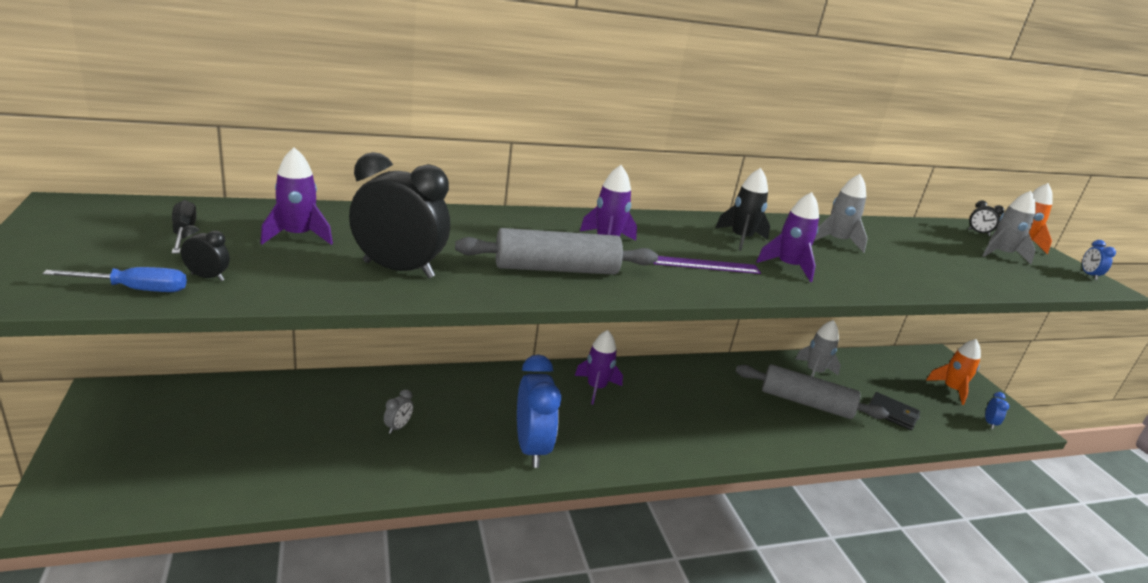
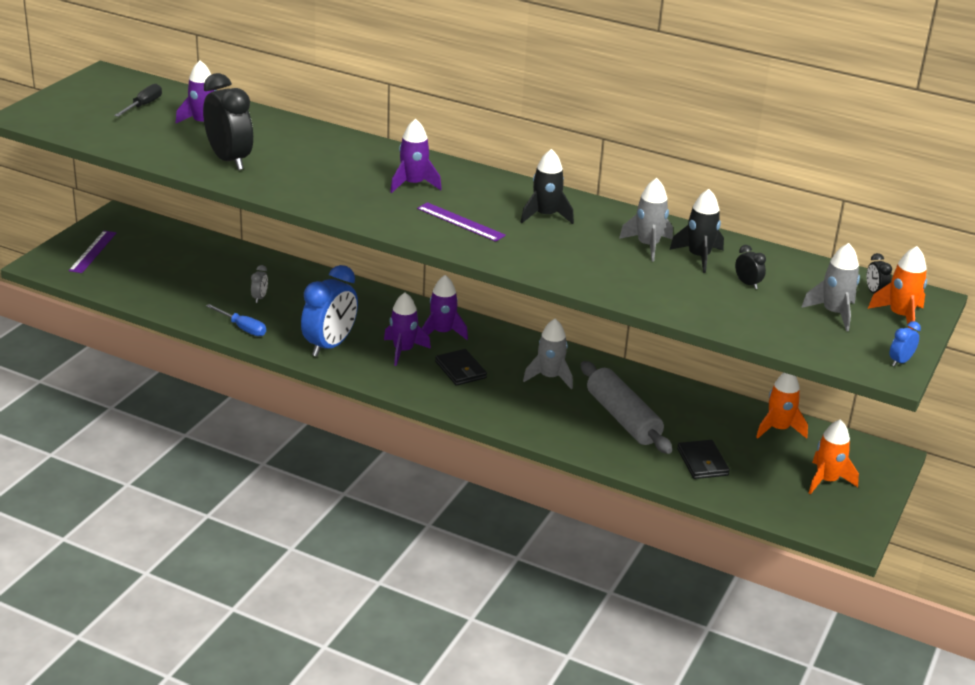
camera: 45 degrees right, 5 degrees up
blue screwdriver [42,267,187,292] -> blue screwdriver moved to [206,304,266,336]
black clock [181,225,230,281] -> black clock moved to [735,245,766,289]
grey clock [384,389,413,434] -> grey clock turned 60 degrees counterclockwise [251,265,268,303]
grey rolling pin [455,228,658,275] -> none
purple rocket [756,192,819,282] -> purple rocket moved to [384,292,431,366]
grey rocket [795,320,841,377] -> grey rocket moved to [523,319,573,390]
blue clock [985,392,1009,429] -> none
none -> purple ruler [69,231,117,273]
none -> black wallet [435,349,487,386]
none -> black rocket [669,189,724,273]
none -> orange rocket [756,373,808,439]

